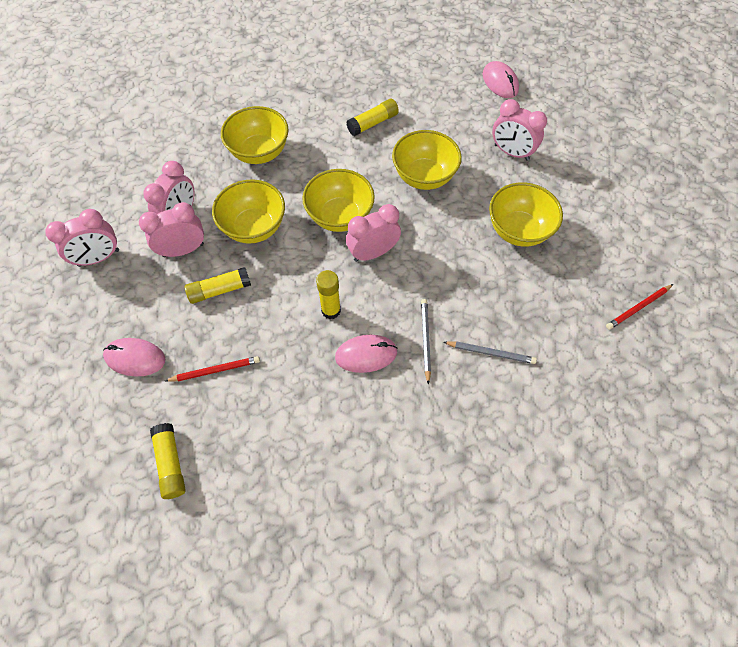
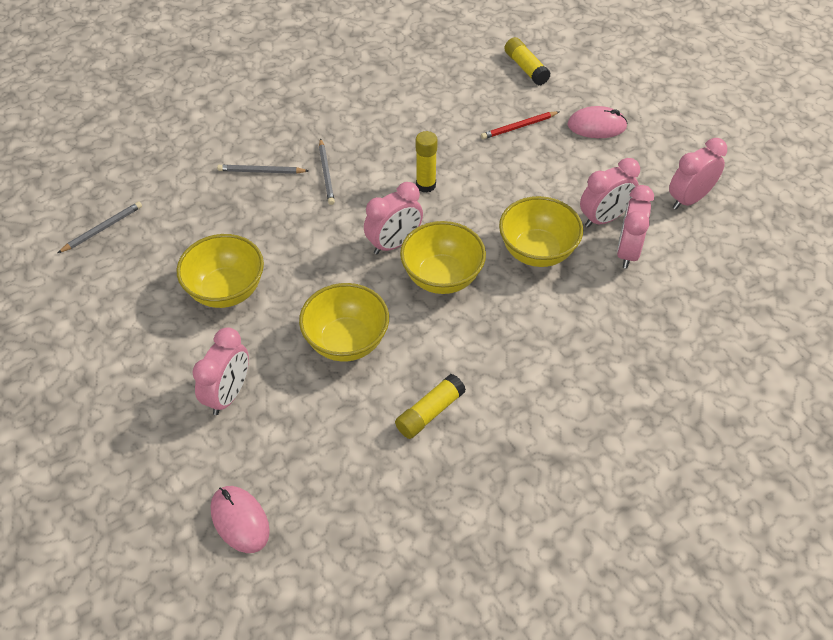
camera: 170 degrees right, 10 degrees down
yellow glue stick [185,267,251,304] -> none
yellow bowl [221,106,288,164] -> none
pink mouse [335,335,398,373] -> none
pink clock [492,99,547,161] -> pink clock turned 90 degrees clockwise [193,327,249,415]
red pencil [606,284,673,330] -> grey pencil [58,202,142,253]

